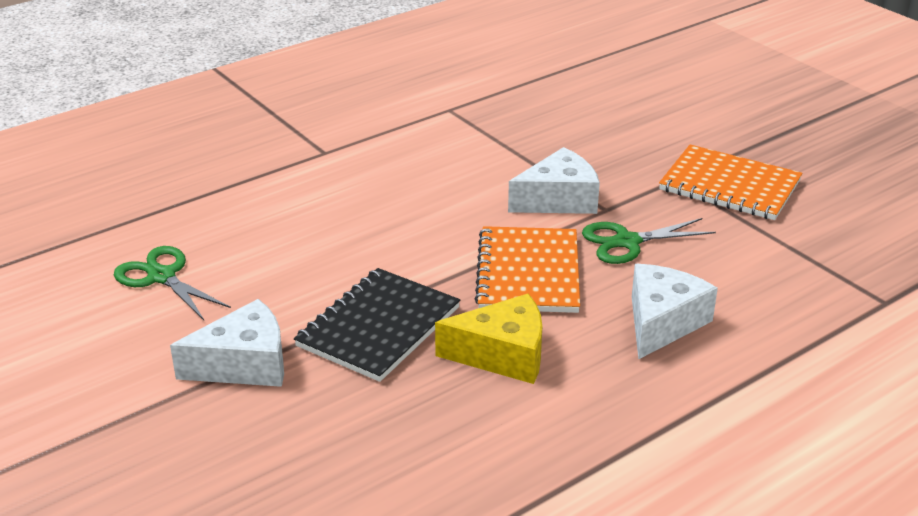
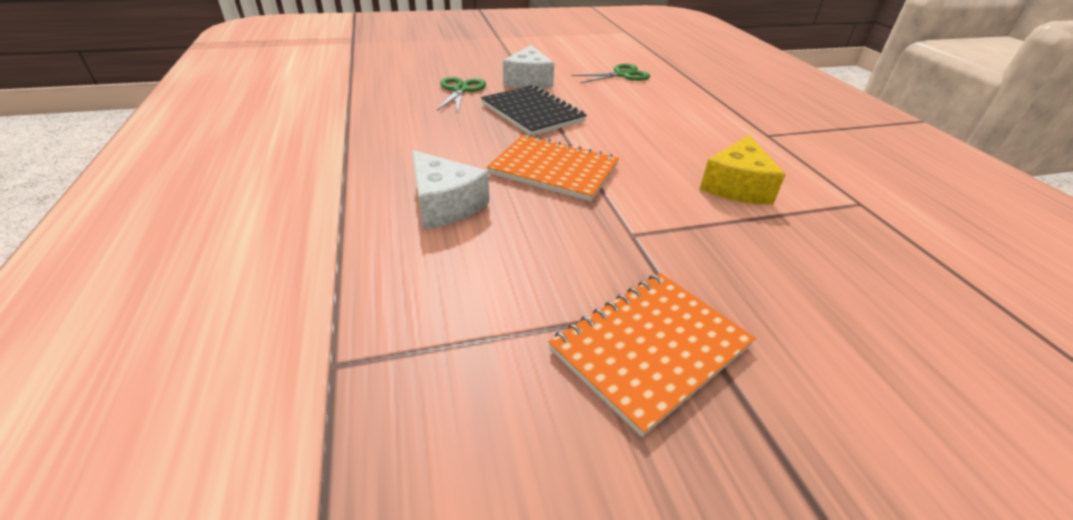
camera: 110 degrees right, 5 degrees up
yellow cheese [435,293,542,384] -> yellow cheese moved to [700,135,786,205]
white cheese [508,147,600,214] -> none
green scissors [582,218,716,264] -> green scissors moved to [437,77,486,112]

